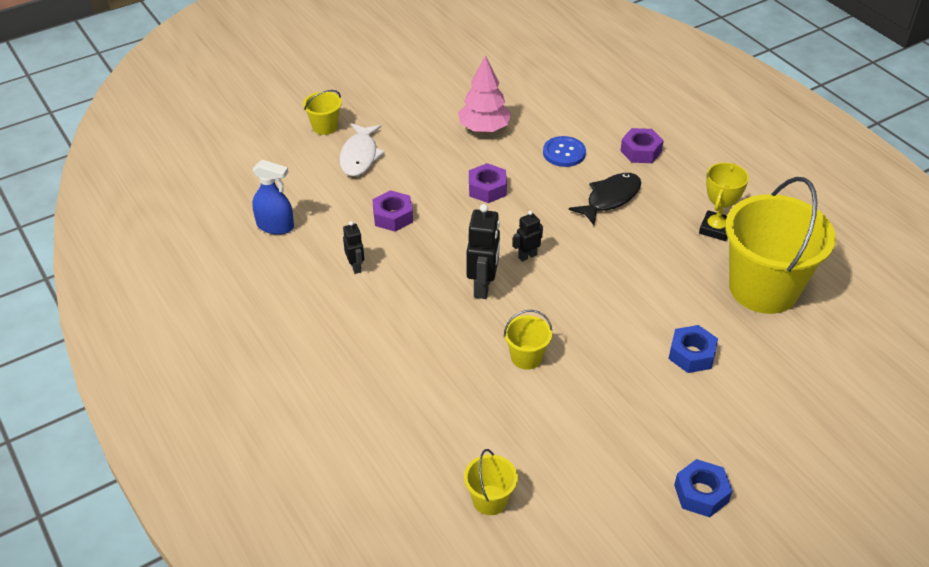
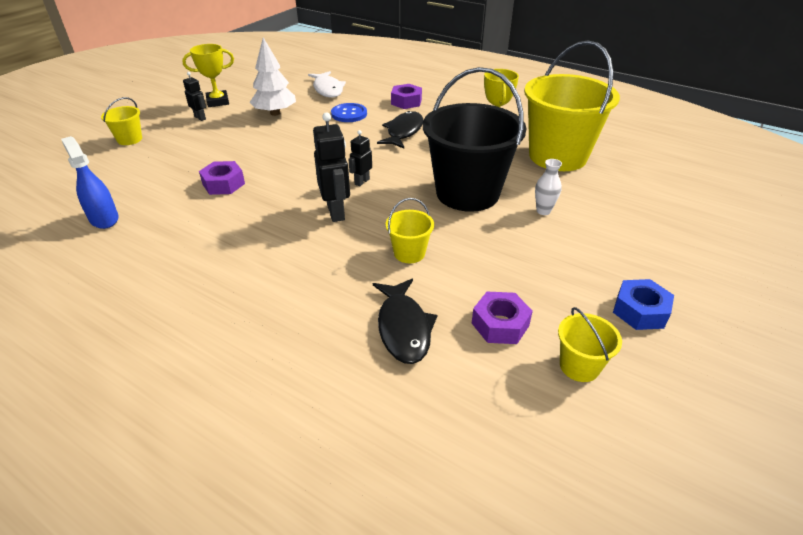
camera: 25 degrees left, 5 degrees down
blue spray bottle [252,160,294,235] -> blue spray bottle turned 120 degrees counterclockwise [61,136,119,229]
white fish [339,123,385,176] -> white fish moved to [308,71,346,97]
black robot [343,221,364,274] -> black robot moved to [183,72,206,121]
pink tree [458,55,511,132] -> white tree [249,37,296,116]
yellow bucket [464,449,518,515] -> yellow bucket moved to [558,307,622,382]
purple nut [469,163,507,203] -> purple nut moved to [472,292,533,344]
blue nut [668,325,718,373] -> white vase [535,159,562,215]
none -> yellow trophy [182,44,234,107]
none -> black fish [373,279,437,364]
none -> black bucket [423,67,526,212]

